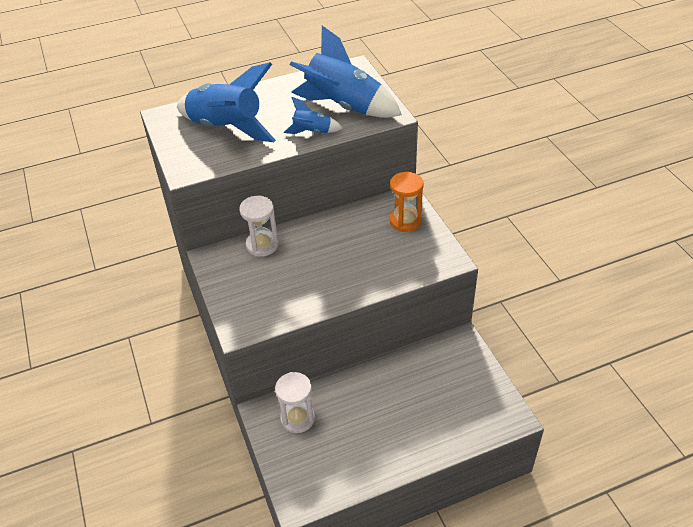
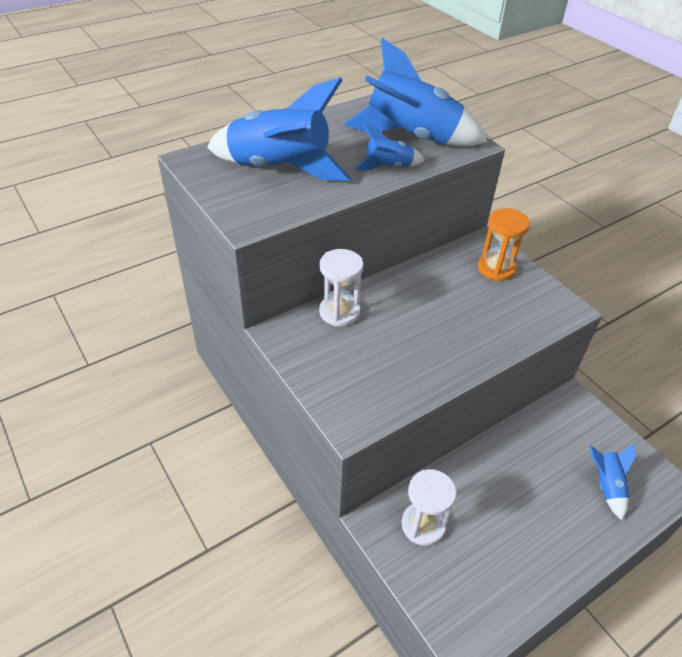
camera: 15 degrees left, 0 degrees up
none -> blue rocket [589,444,636,520]

